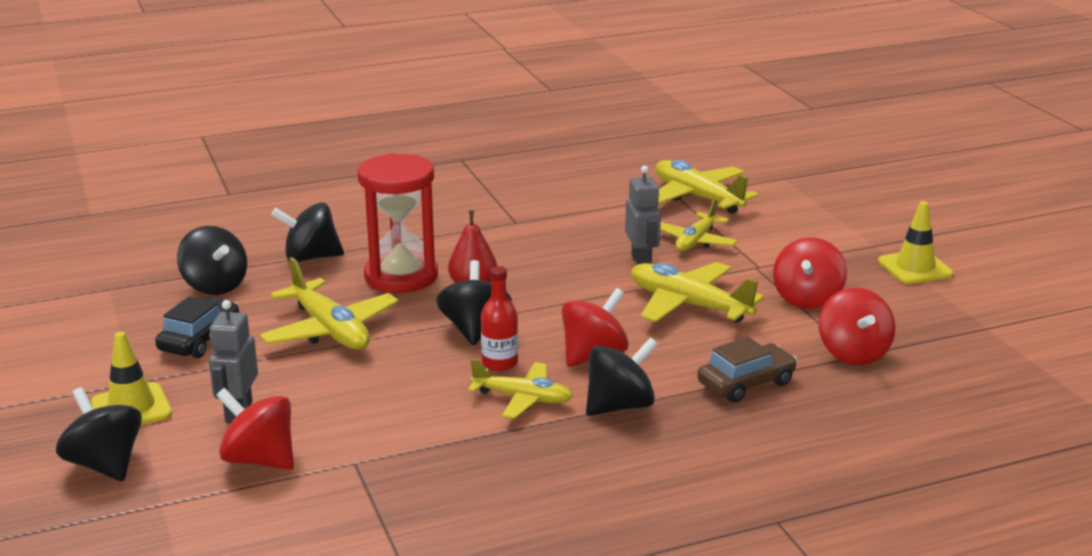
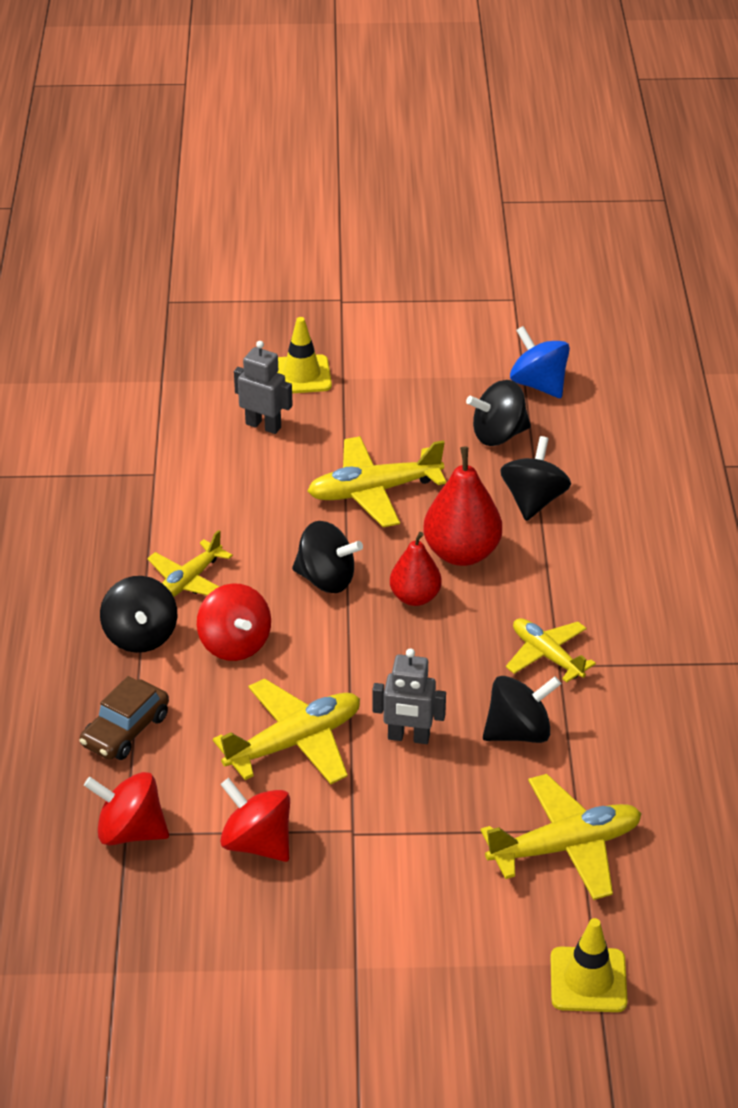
camera: 110 degrees right, 15 degrees up
black spinning top [56,387,142,481] -> black spinning top moved to [483,676,561,743]
black car [155,296,239,358] -> none
red spinning top [216,388,294,470] -> none
red hourglass [357,153,438,293] -> red pear [423,446,502,566]
red bottle [481,266,518,371] -> none
yellow plane [660,198,738,252] -> yellow plane moved to [506,618,596,683]
brown car [697,337,797,403] -> brown car turned 45 degrees clockwise [80,676,169,760]
yellow traffic cone [878,201,953,284] -> yellow traffic cone moved to [550,918,628,1012]
none -> blue spinning top [510,326,570,398]

